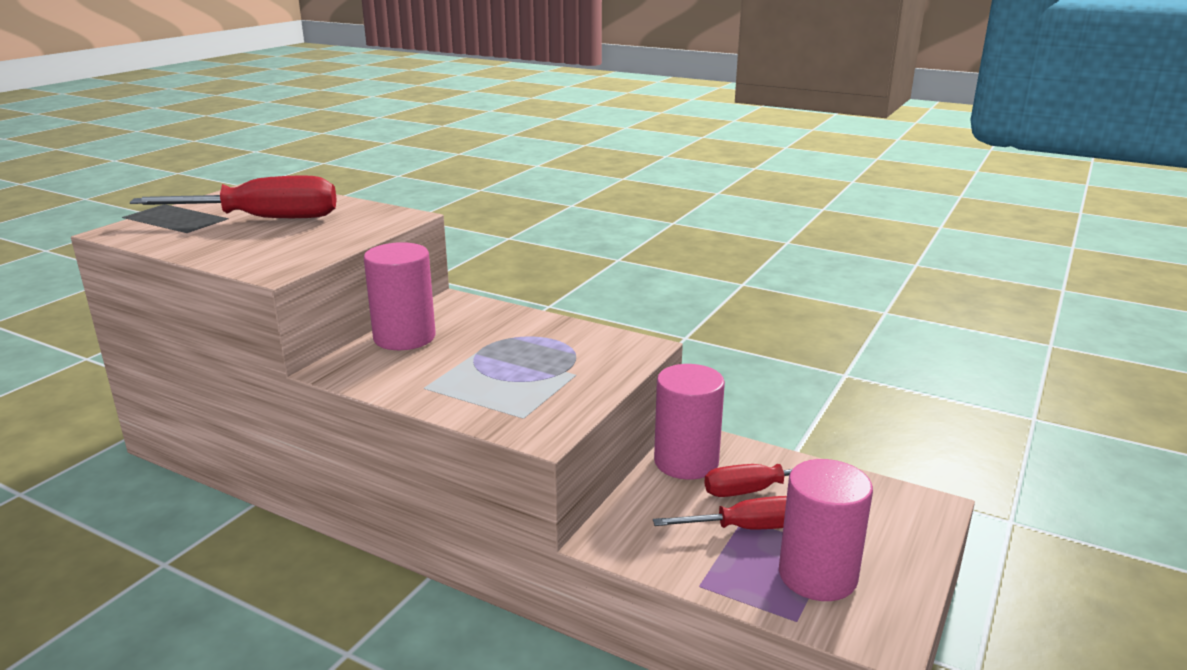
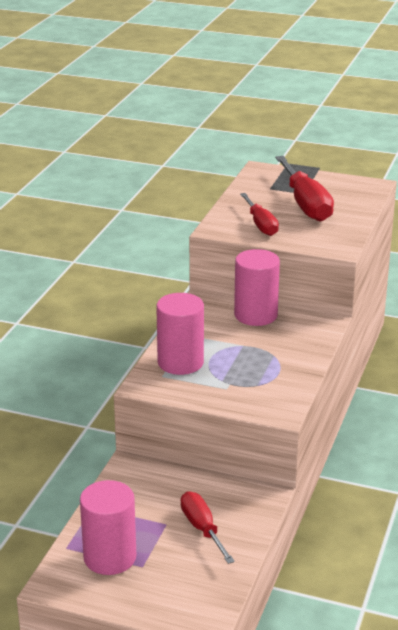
camera: 80 degrees right, 5 degrees up
red screwdriver [653,496,787,529] -> red screwdriver moved to [240,193,279,236]
pink cylinder [654,364,725,480] -> pink cylinder moved to [156,293,204,375]

